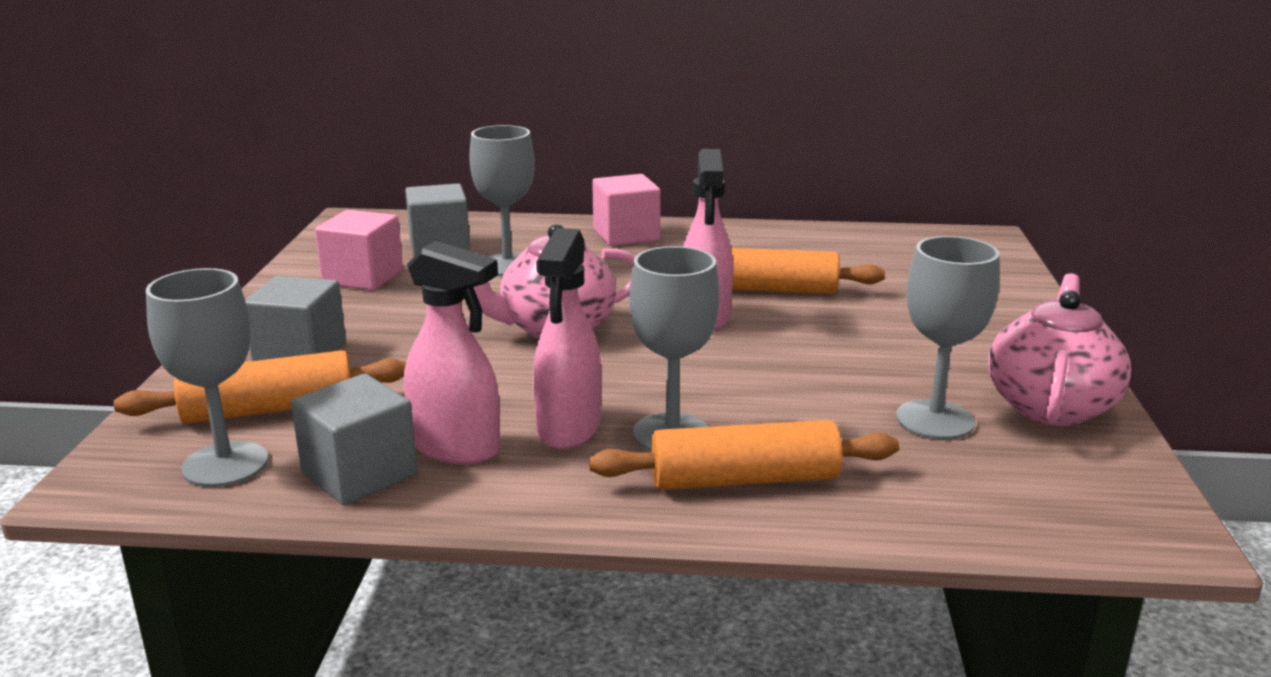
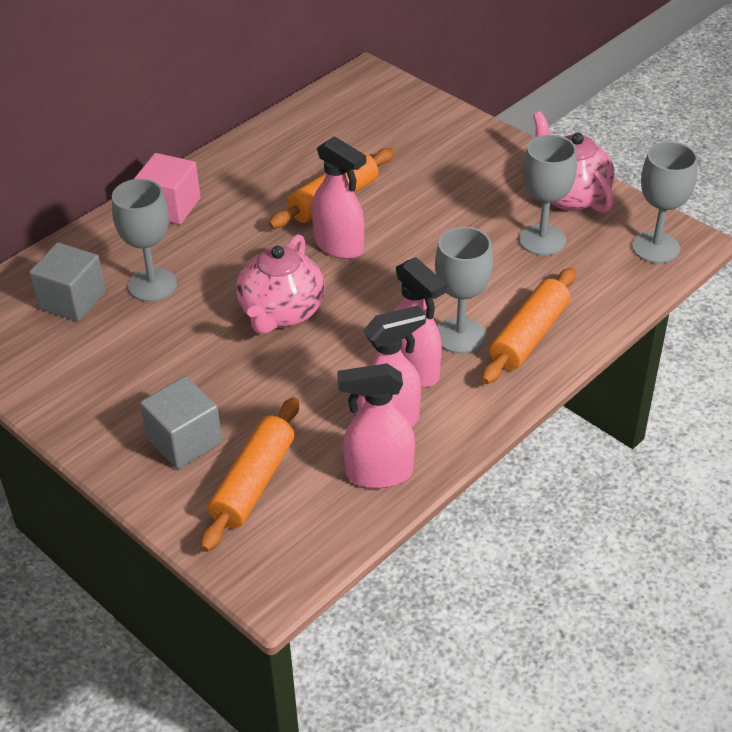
camera: 50 degrees left, 20 degrees up
grey goblet [146,268,268,487] -> grey goblet moved to [632,142,698,263]
grey cube [291,374,418,505] -> pink spray bottle [337,363,415,488]
pink cube [315,210,403,291] -> none

